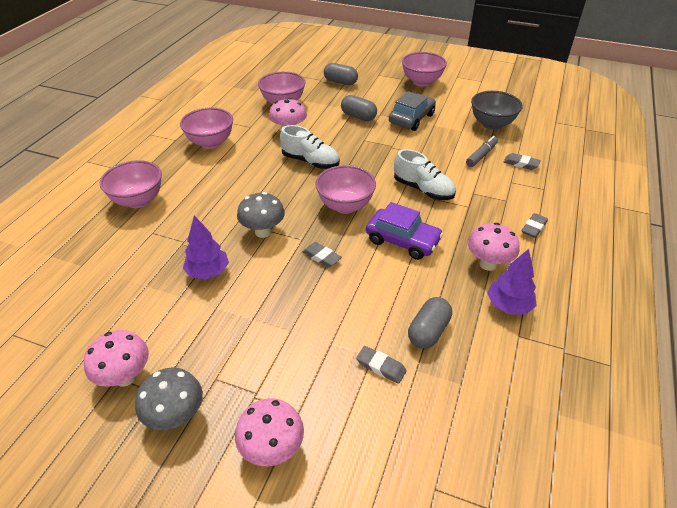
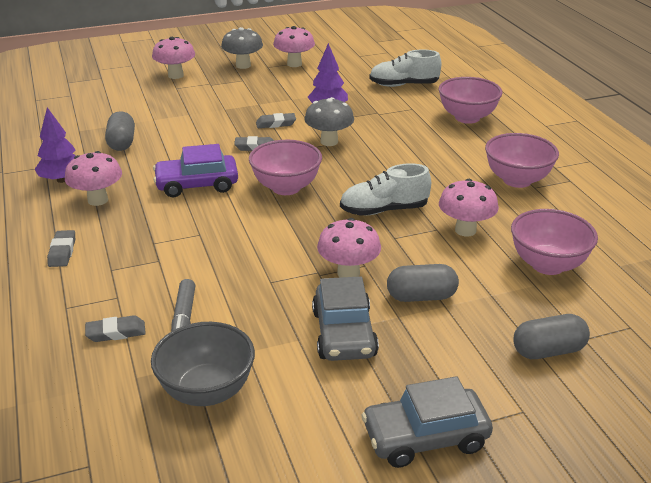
camera: 140 degrees right, 10 degrees down
grey eraser [356,346,407,384] -> grey eraser moved to [256,113,296,128]
white shoe [394,149,456,200] -> white shoe moved to [369,49,441,87]
pink bowl [402,52,447,86] -> grey car [361,376,493,468]
none -> pink mushroom [317,218,381,278]

